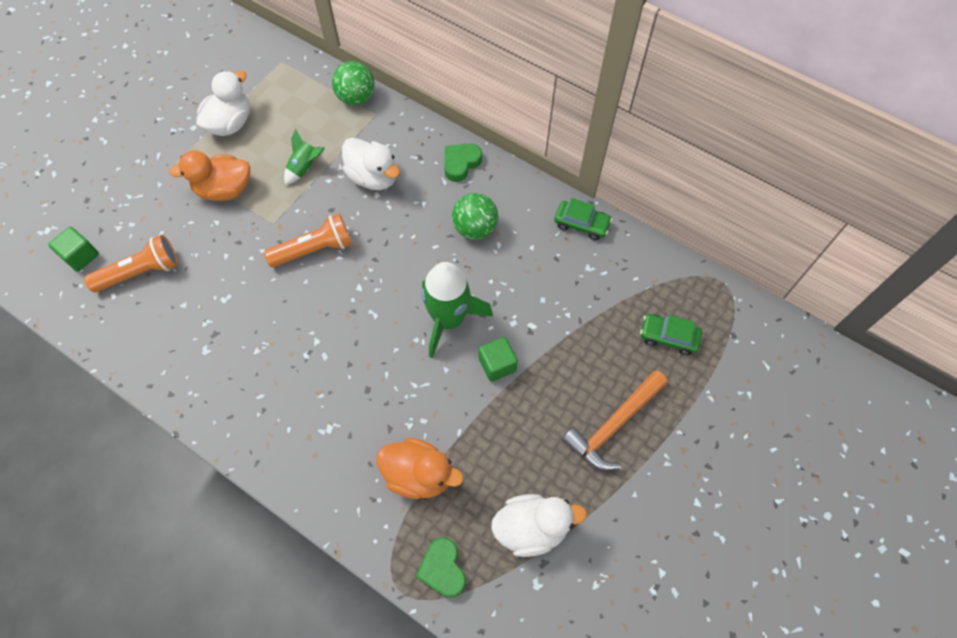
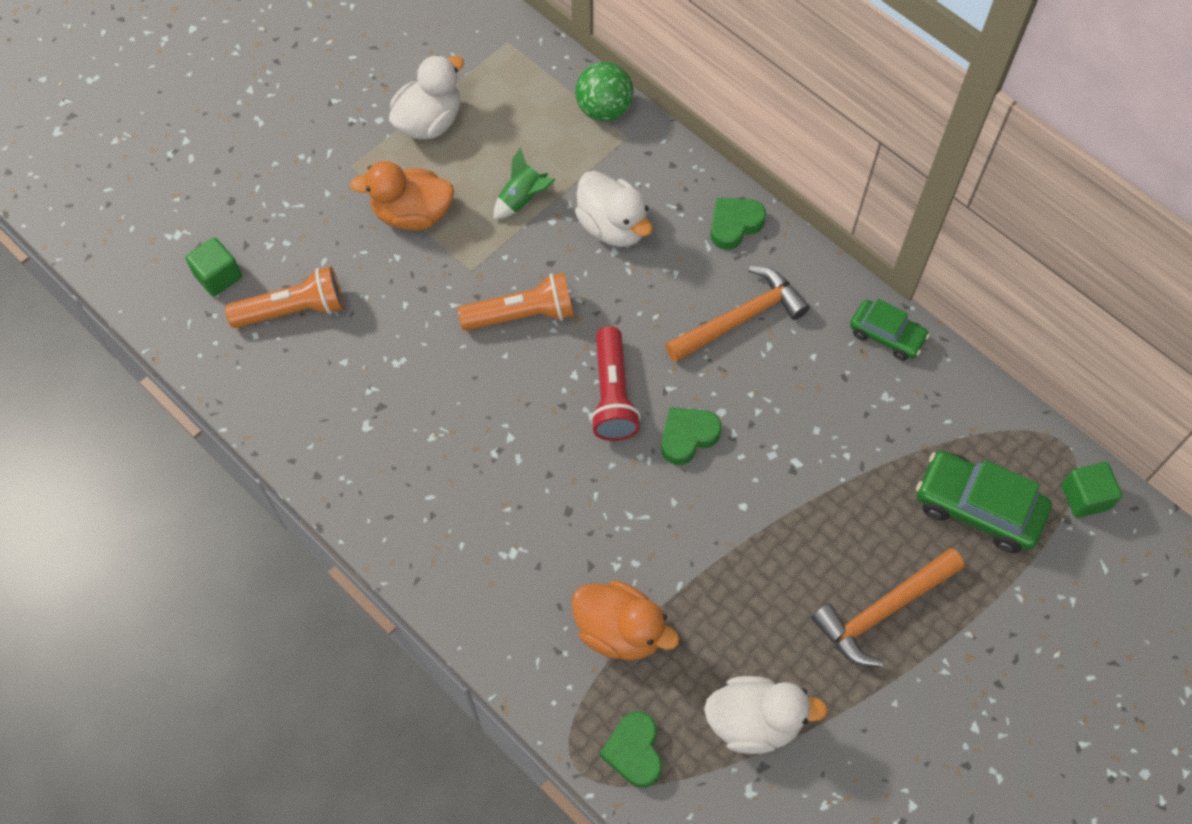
camera: 10 degrees right, 0 degrees up
green rocket [422,262,493,358] -> green heart [661,408,722,465]
green ball [452,193,498,240] -> orange hammer [665,266,810,363]
green cube [479,337,518,382] -> green cube moved to [1061,462,1122,518]
green car [640,314,702,355] -> green car [916,451,1052,553], size x1.61
none -> red flashlight [590,326,641,441]

